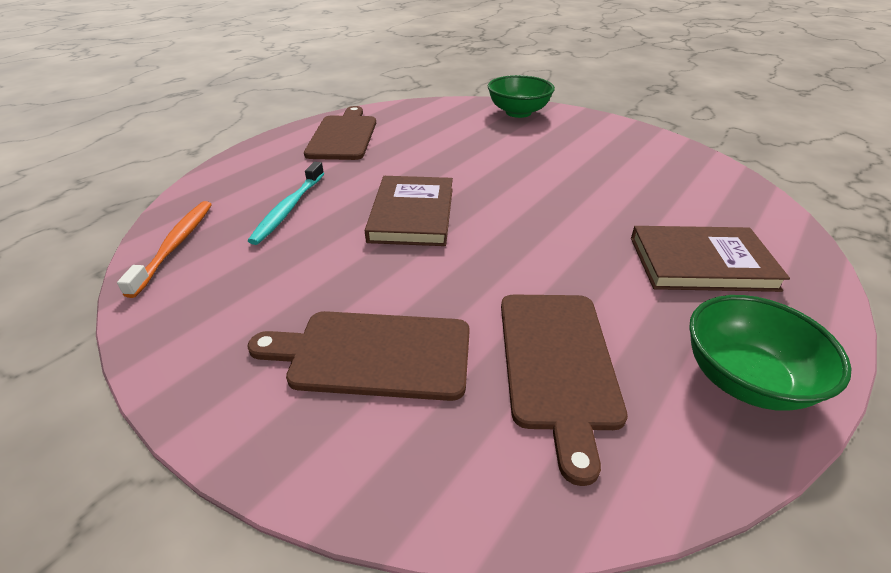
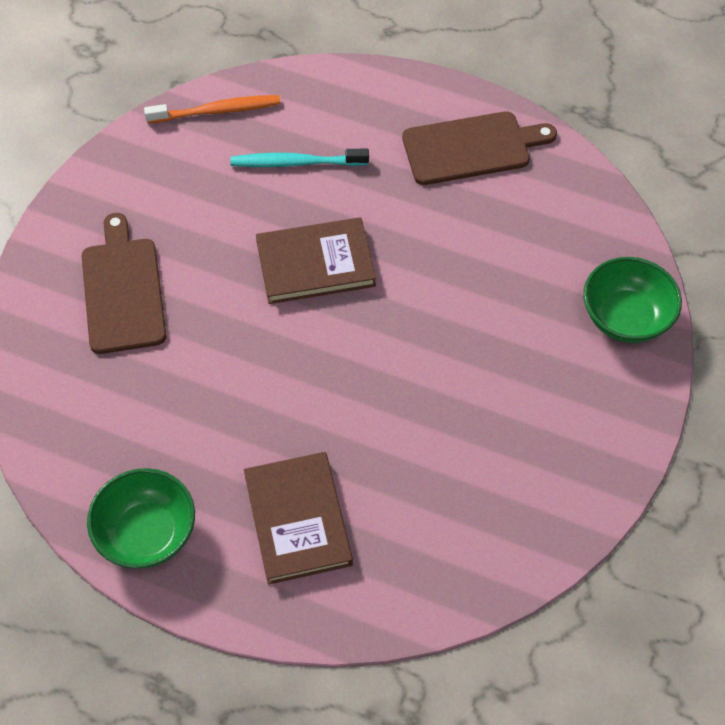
camera: 75 degrees right, 20 degrees up
brown cutting board [501,295,628,486] -> none

